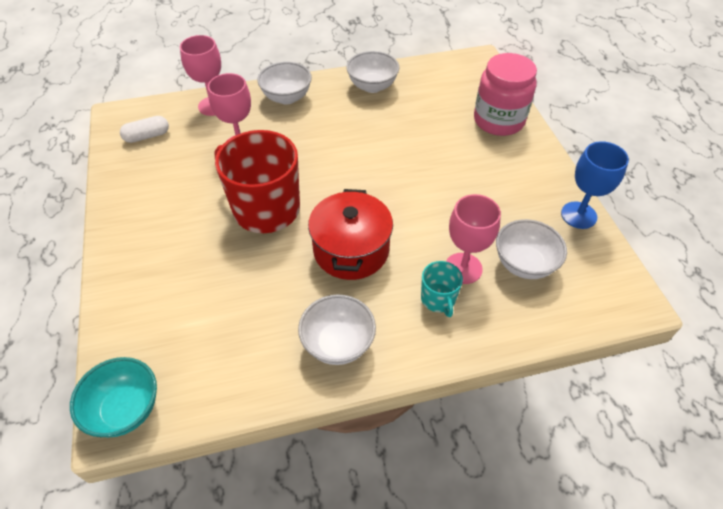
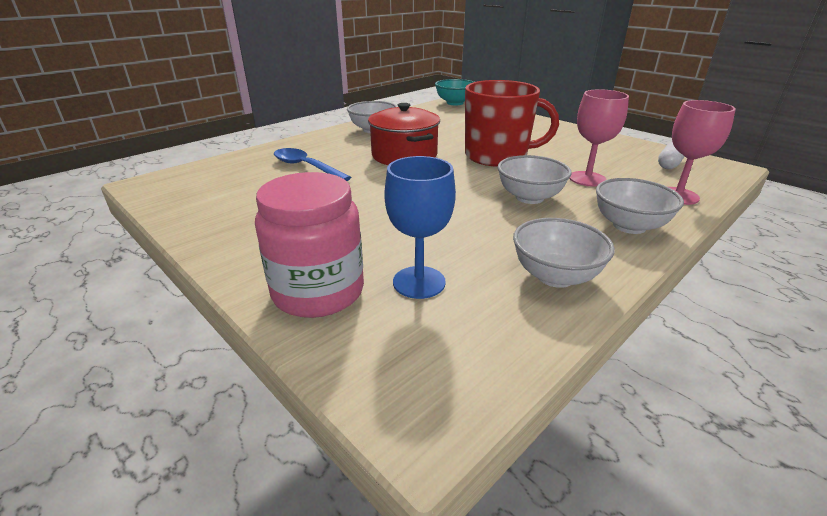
camera: 150 degrees right, 20 degrees down
turquoise mug [421,261,463,317] -> none
pink goblet [446,194,501,284] -> blue spoon [274,148,351,181]
white bowl [496,219,567,279] -> white bowl moved to [498,155,572,204]
blue goblet [561,141,629,229] -> blue goblet moved to [384,156,456,299]

